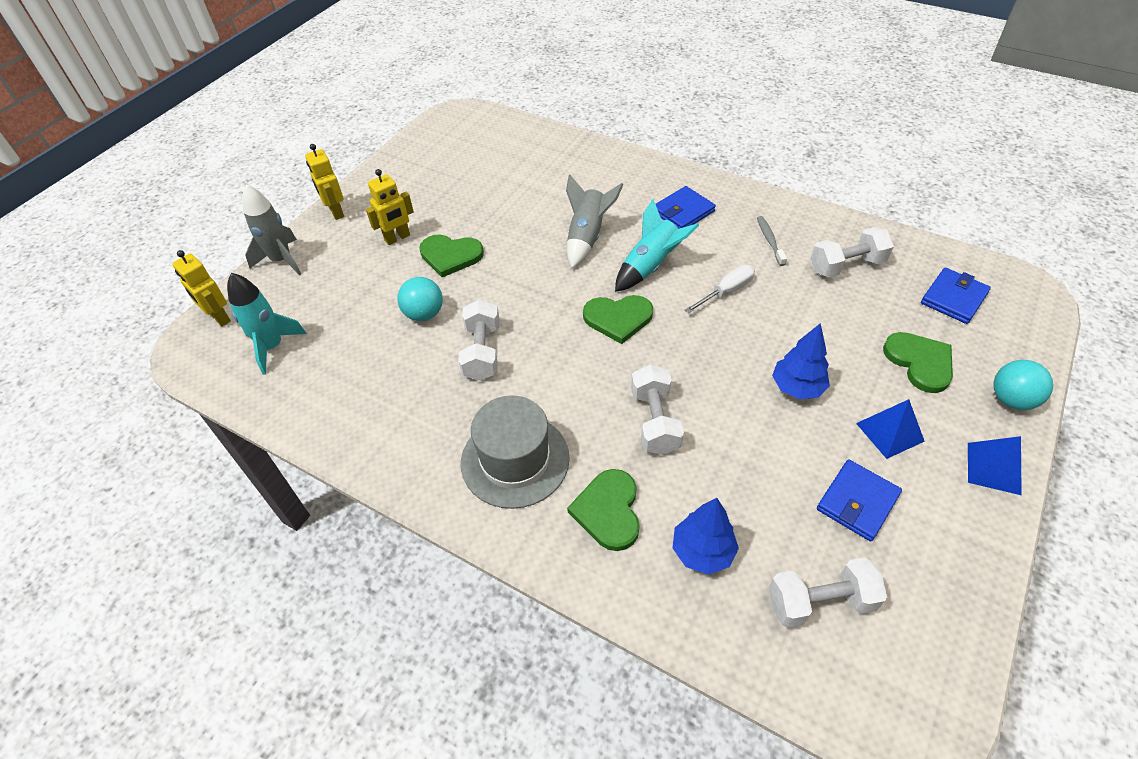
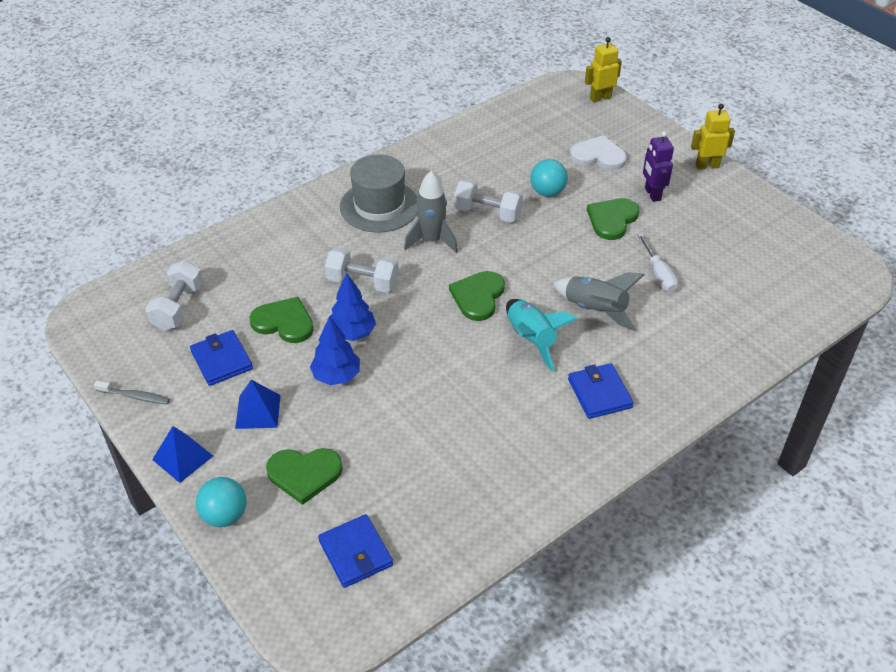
camera: 110 degrees right, 5 degrees down
turquoise rocket [227,273,307,375] -> none
grey rocket [242,185,301,275] -> grey rocket moved to [404,171,458,254]
yellow robot [366,169,414,245] -> purple robot [643,131,674,202]
green heart [567,469,640,551] -> green heart moved to [249,297,314,343]
blue tree [673,498,739,575] -> blue tree moved to [330,273,376,341]
white screwdriver [685,265,755,313] -> white screwdriver moved to [637,233,678,292]
grey toothbrush [757,216,787,266] -> grey toothbrush moved to [94,381,170,405]
white dumbbell [811,227,894,278] -> none
none -> white heart [570,135,627,170]

